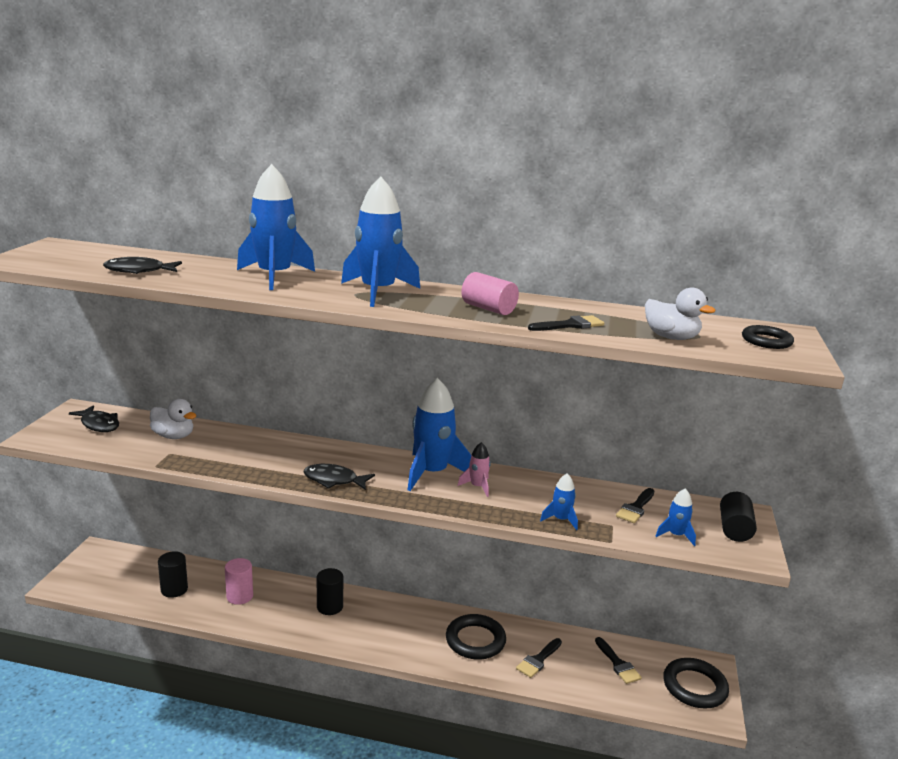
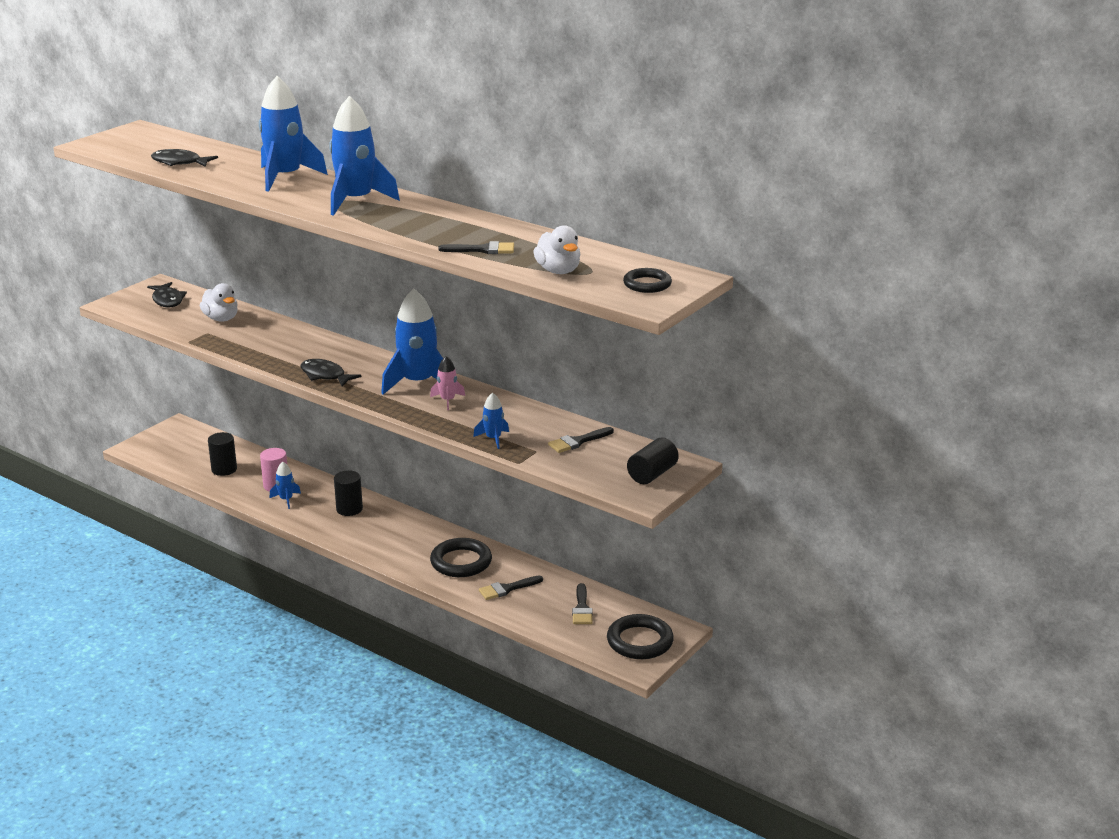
camera: 25 degrees right, 5 degrees up
pink cylinder [461,272,519,315] -> none
blue rocket [655,488,696,546] -> blue rocket moved to [270,462,301,509]

